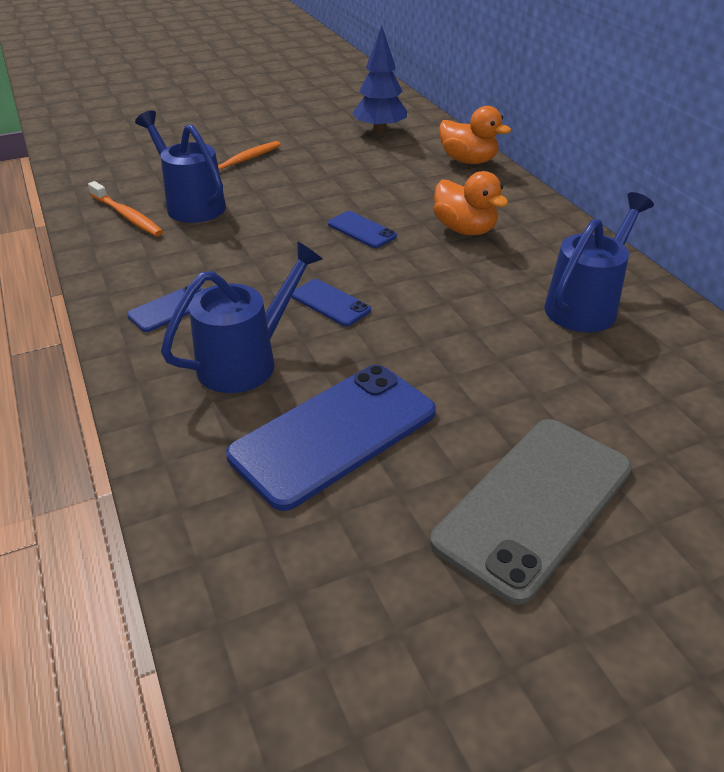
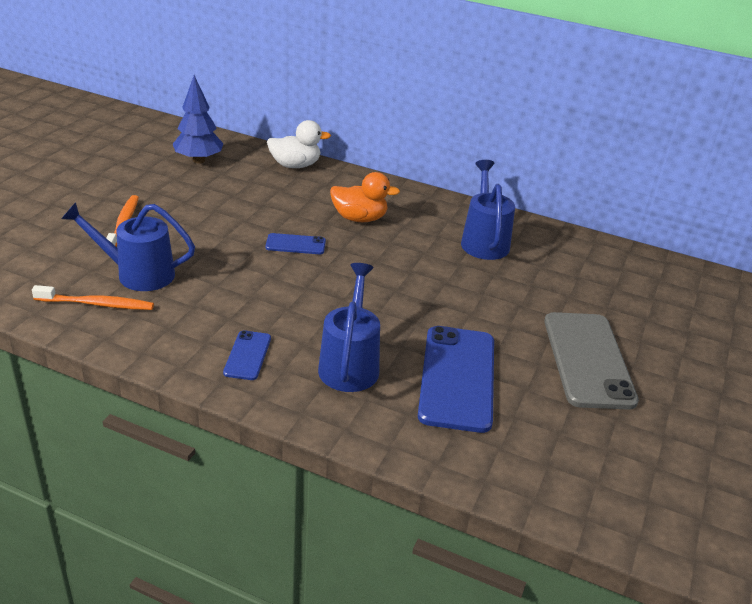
camera: 45 degrees left, 5 degrees down
blue phone [292,279,371,326] -> none
orange duck [439,106,511,164] -> white duck [267,120,331,168]

